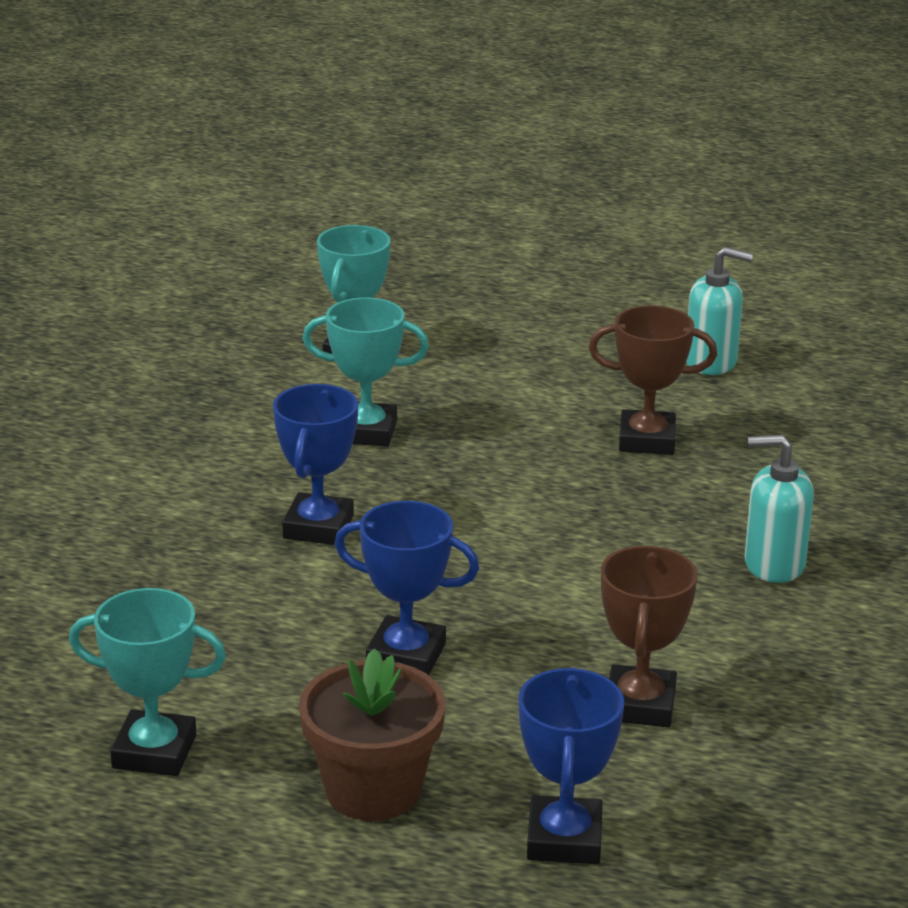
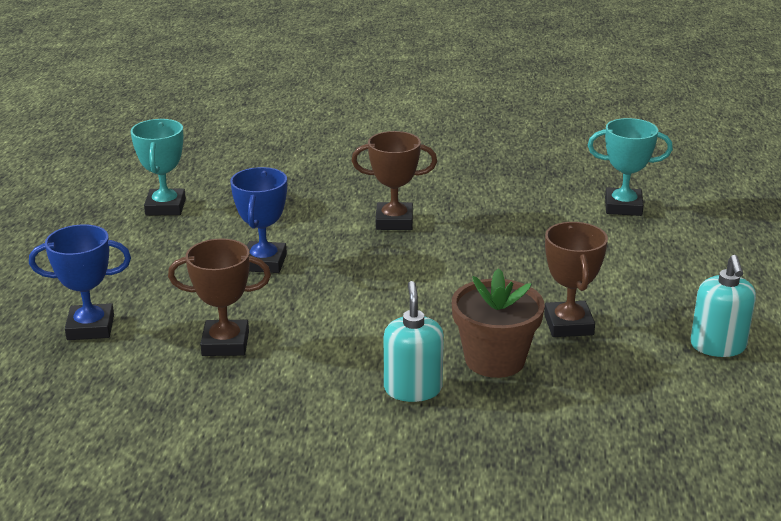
camera: 80 degrees right, 0 degrees up
blue trophy [273,384,358,545] -> brown trophy [352,131,437,230]
brown flower pot [299,648,446,821] -> brown flower pot moved to [452,268,545,378]
turquoise trophy [303,298,429,447] -> none

